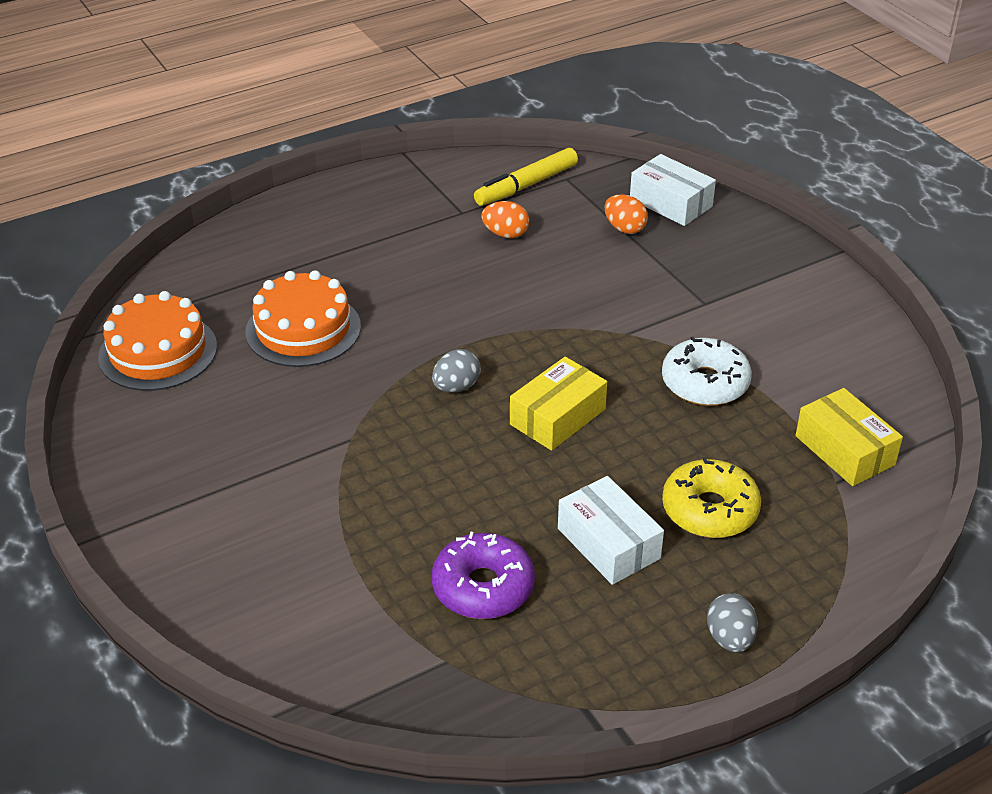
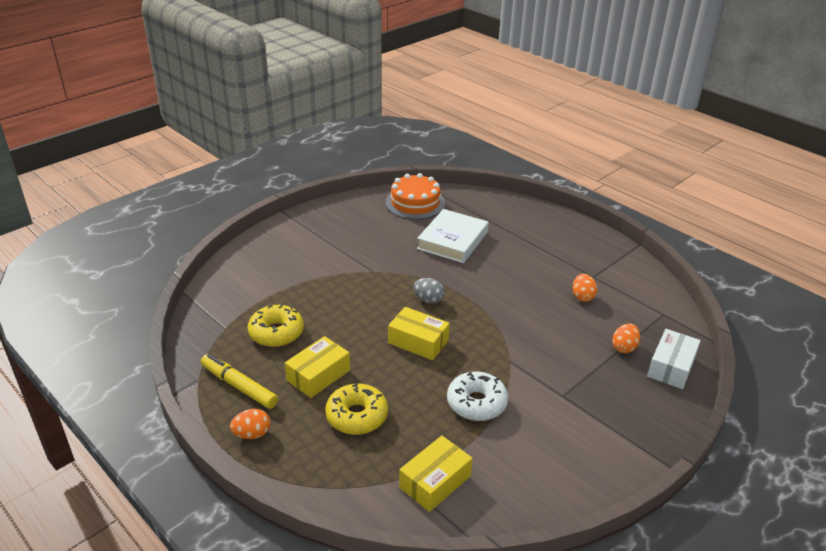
camera: 75 degrees right, 5 degrees down
orange cake [245,270,361,367] -> white book [417,209,489,263]
purple donut [432,531,535,619] -> yellow donut [248,304,304,347]
yellow marker [474,148,578,206] -> yellow marker moved to [201,354,278,409]
white box [558,476,664,585] -> yellow box [285,336,350,398]
grey egg [707,593,758,652] -> orange egg [230,409,270,439]

